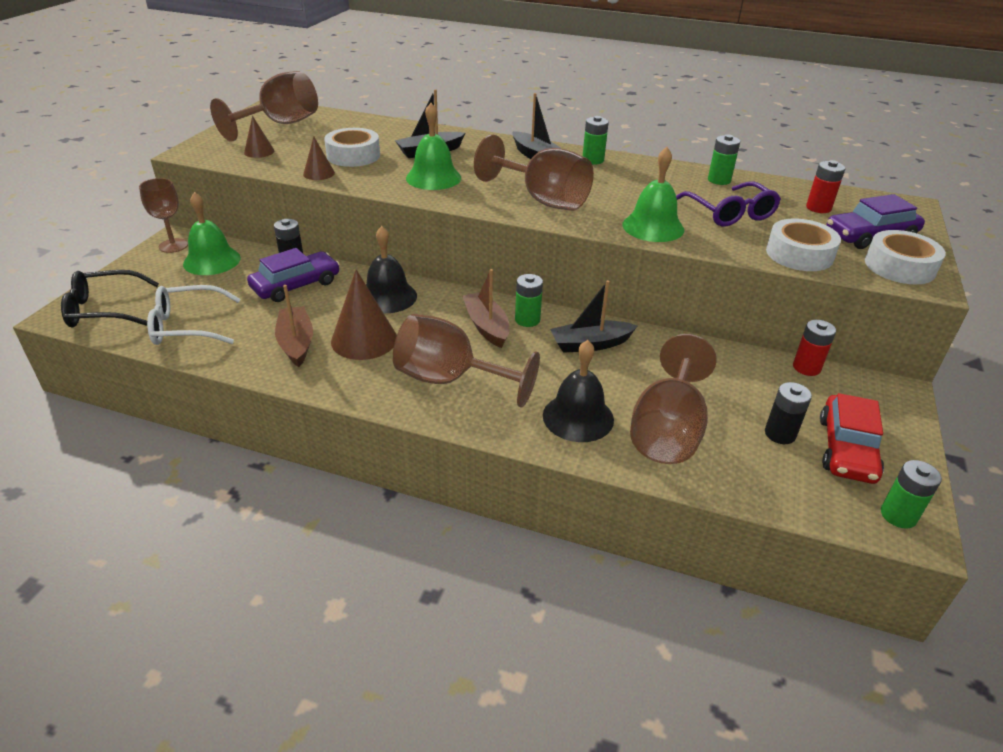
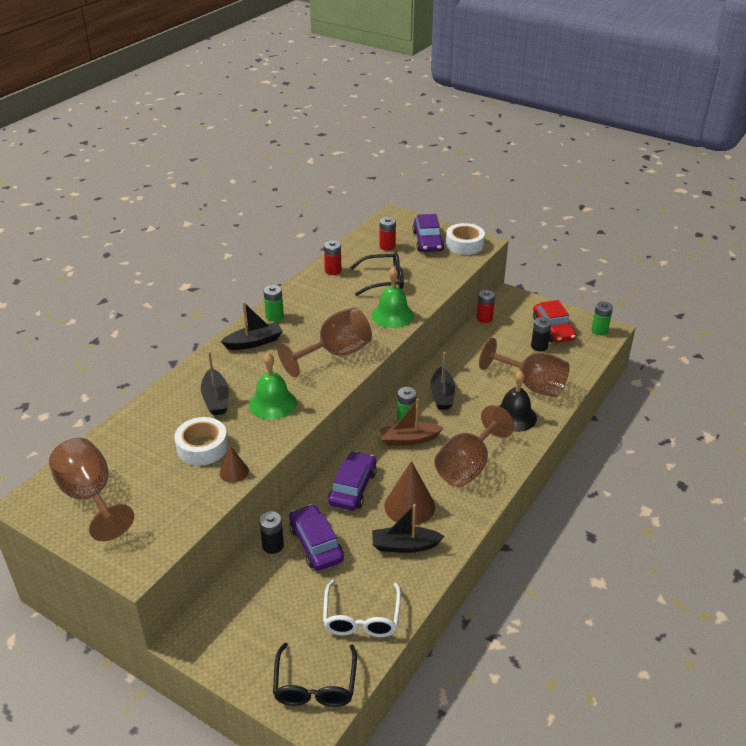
camera: 75 degrees left, 0 degrees up
brown goblet [139,178,188,253] -> none
green bell [183,192,241,275] -> none
brown cone [244,116,274,158] -> none
brown boat [275,285,313,367] -> black boat [372,504,445,553]
black bell [366,226,417,313] -> purple car [328,451,377,511]
purple glasses [676,181,781,226] -> black glasses [350,252,404,296]
green battery [708,134,740,185] -> red battery [324,241,342,275]
white tape [766,219,841,271] -> none
red car [820,393,884,484] -> red car turned 45 degrees clockwise [533,300,576,343]

